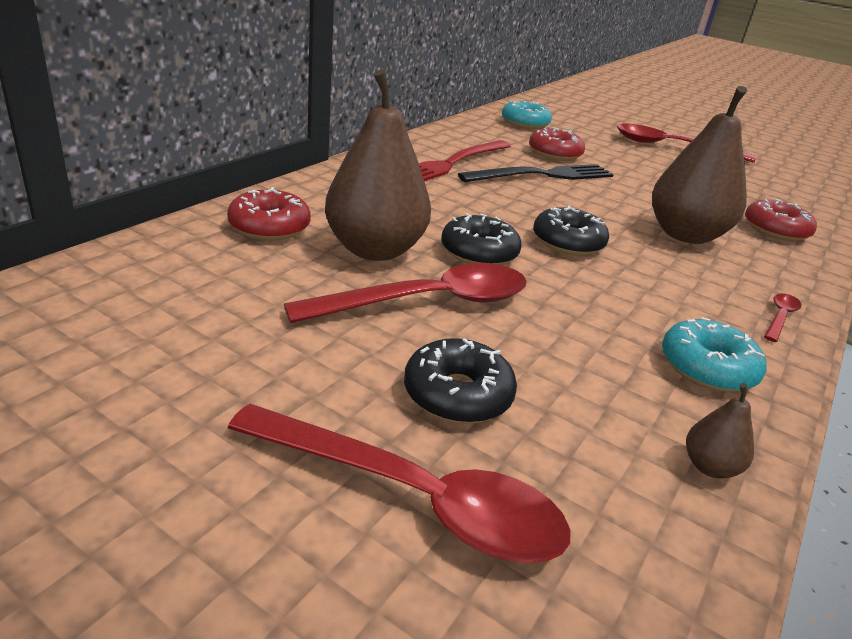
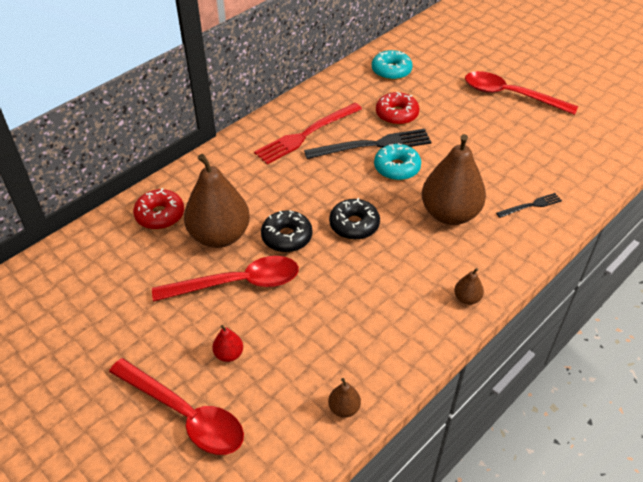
camera: 15 degrees right, 15 degrees up
black donut [404,338,517,424] -> red pear [212,325,243,362]
turquoise donut [662,317,767,392] -> turquoise donut moved to [374,143,421,180]
red donut [745,199,817,241] -> black fork [496,193,562,218]
red spoon [764,293,801,342] -> brown pear [454,268,484,305]

